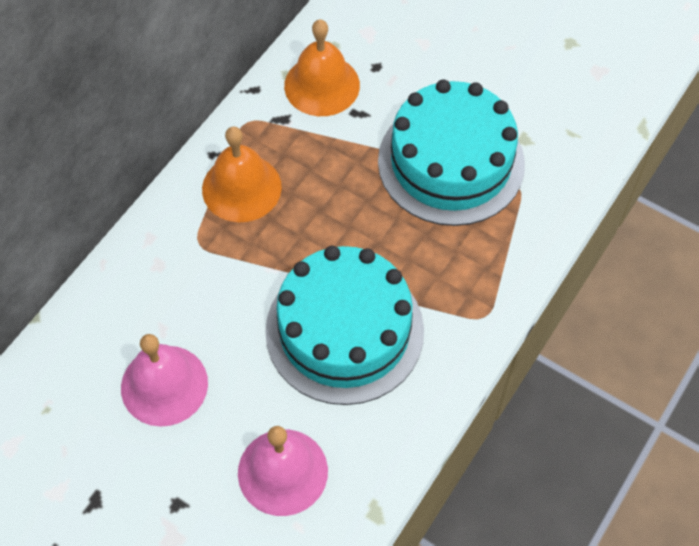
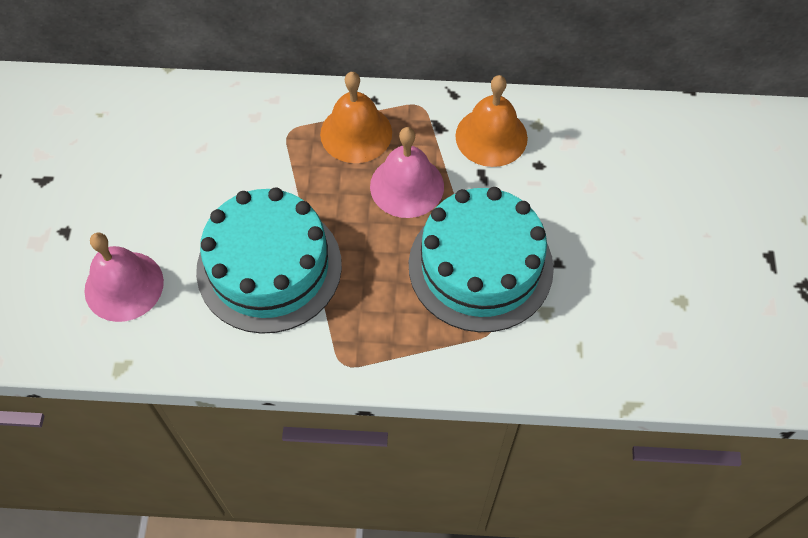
camera: 60 degrees right, 0 degrees up
pink bell [121,334,208,427] -> pink bell moved to [370,127,444,218]

